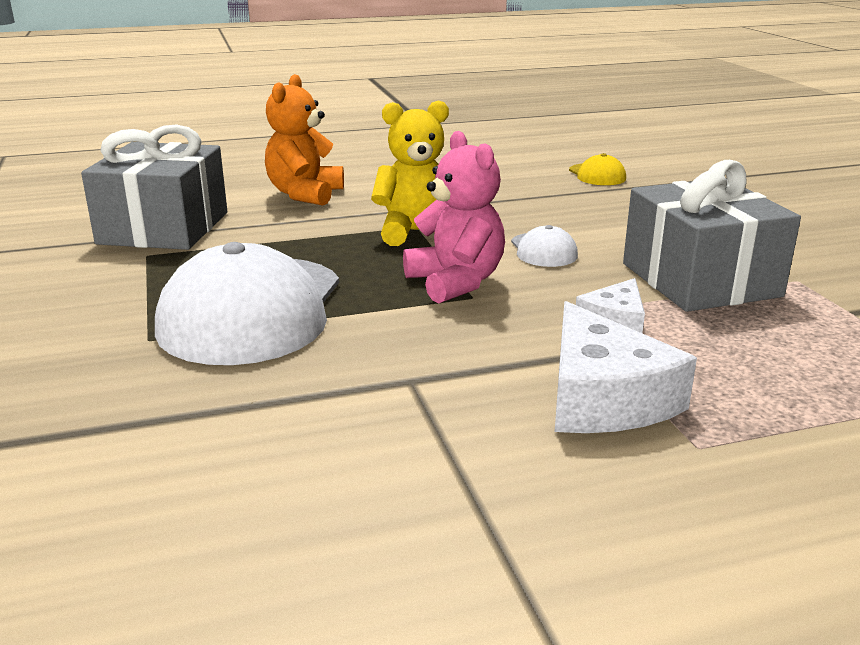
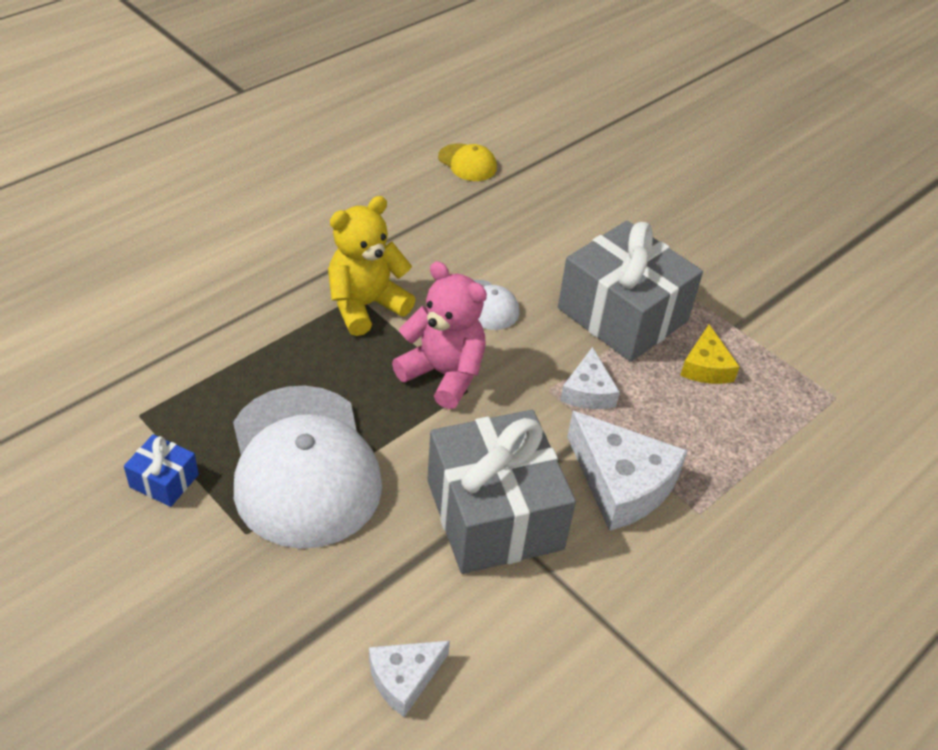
camera: 30 degrees left, 20 degrees up
grey gift [81,124,227,250] -> grey gift moved to [427,410,576,574]
orange teddy bear [265,74,344,205] -> none
none -> blue gift [124,434,199,507]
none -> white cheese [369,641,450,717]
none -> yellow cheese [680,324,740,384]

